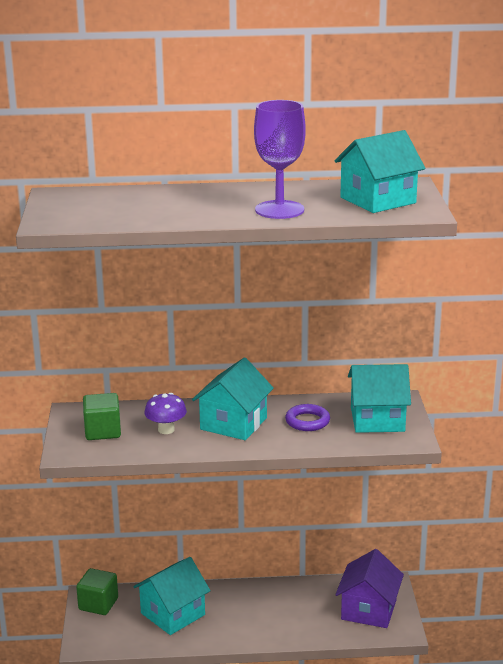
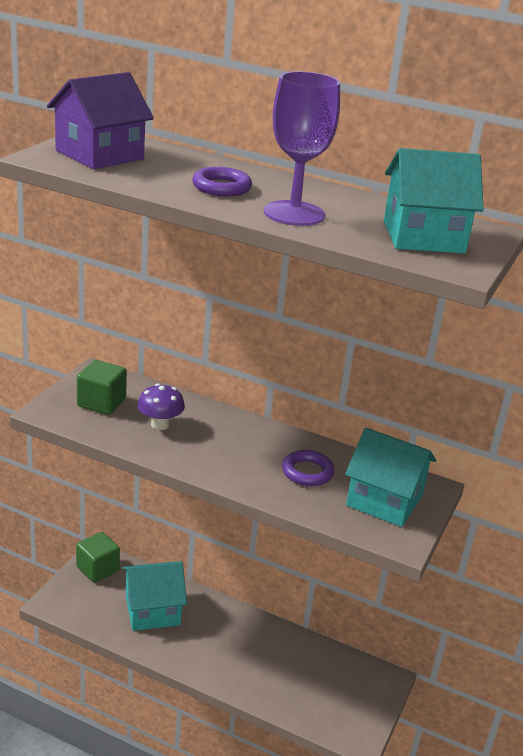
camera: 25 degrees right, 5 degrees up
turquoise house [192,358,274,440] -> none
purple house [335,549,404,628] -> purple house moved to [47,72,154,169]
none -> purple ring [192,167,252,196]

